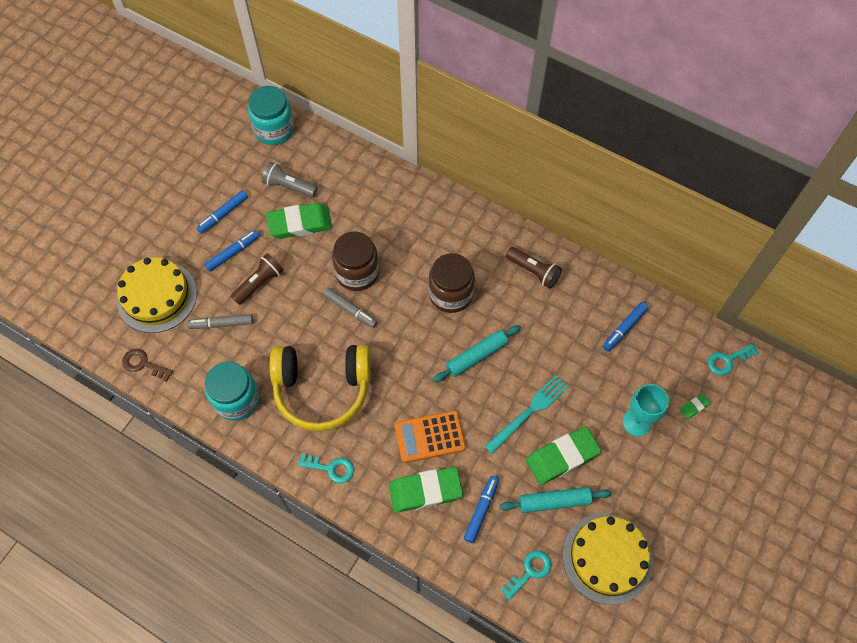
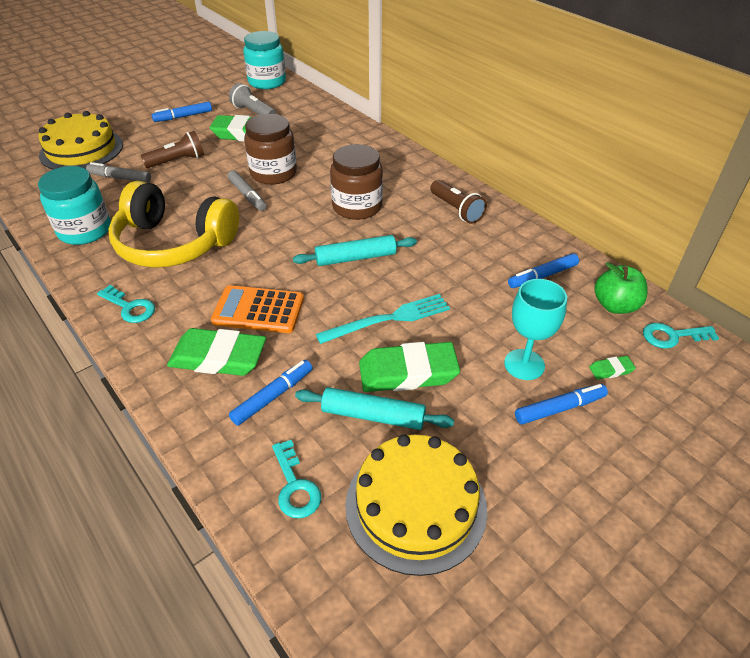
camera: 20 degrees right, 20 degrees down
brown key [122,349,173,382] -> none
blue marker [204,230,260,271] -> blue marker moved to [515,384,608,424]
turquoise key [500,550,551,600] -> turquoise key turned 90 degrees clockwise [272,440,321,518]
none -> green apple [594,262,648,314]

